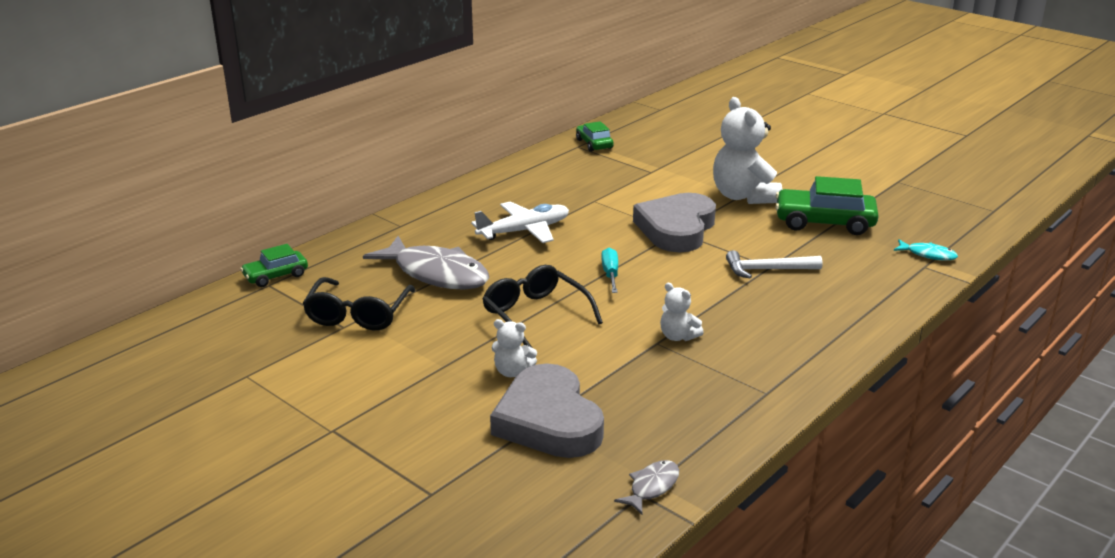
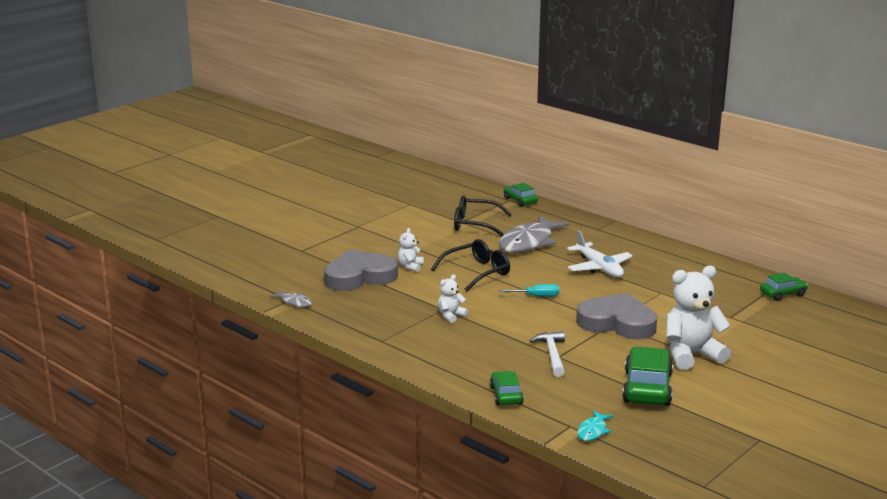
camera: 90 degrees right, 5 degrees down
none -> green car [490,371,524,406]

